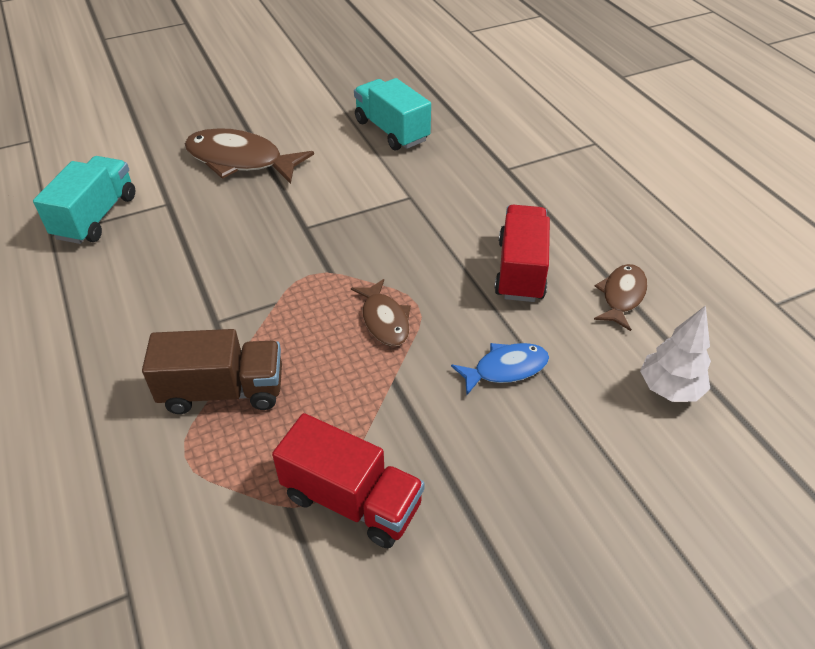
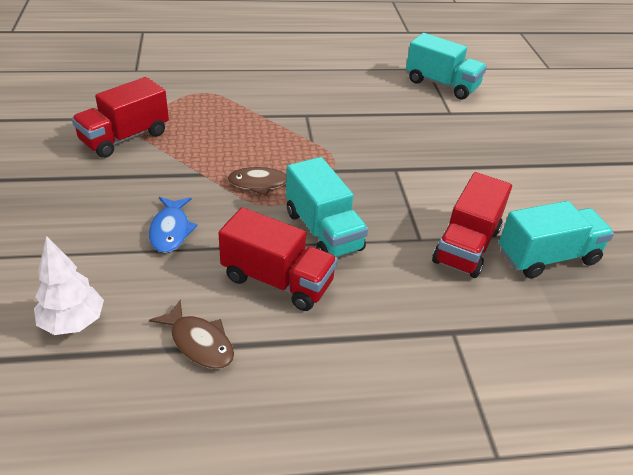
camera: 105 degrees right, 5 degrees down
brown truck [142,329,282,414] -> none
brown fish [185,128,314,184] -> none
none -> turquoise truck [286,157,368,257]
none -> red truck [432,172,512,278]

